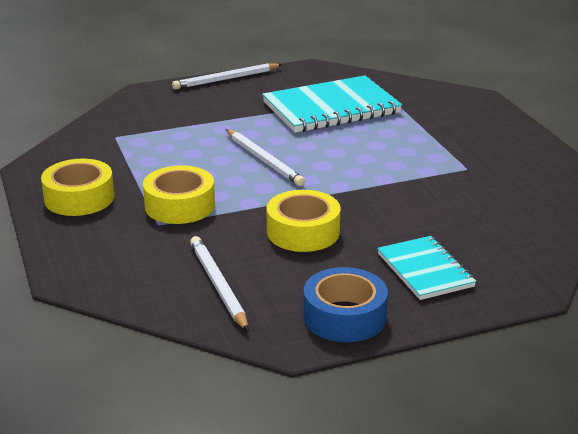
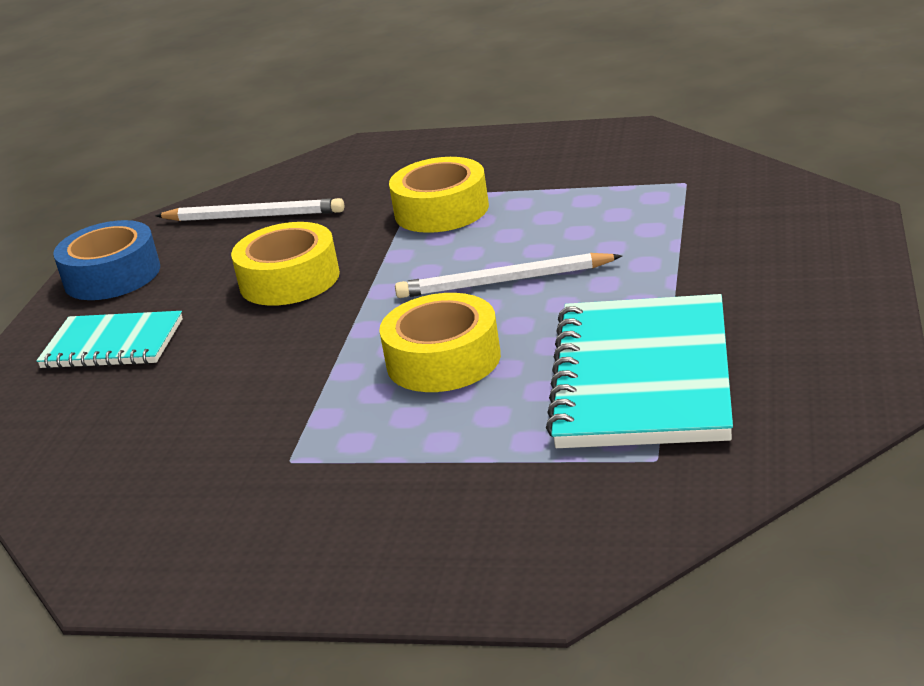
camera: 125 degrees right, 0 degrees up
yellow tape [41,159,114,216] -> yellow tape moved to [379,293,501,392]
white pencil [172,63,282,90] -> none

